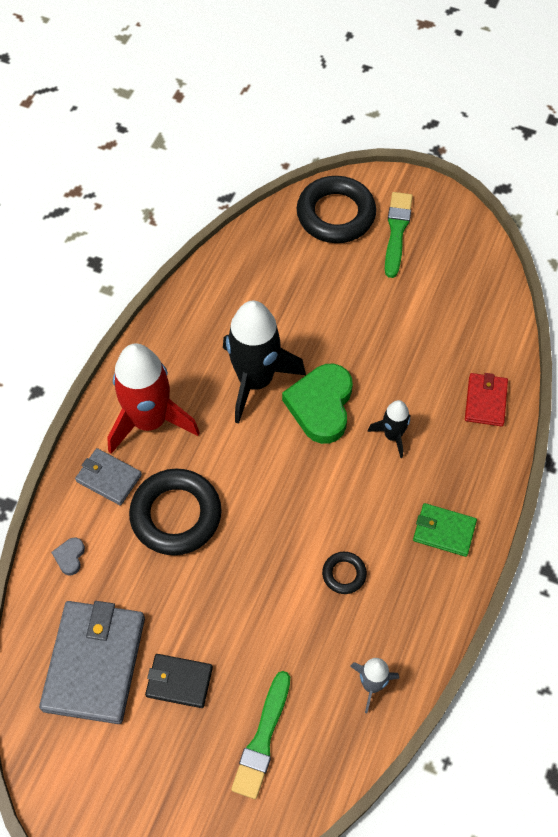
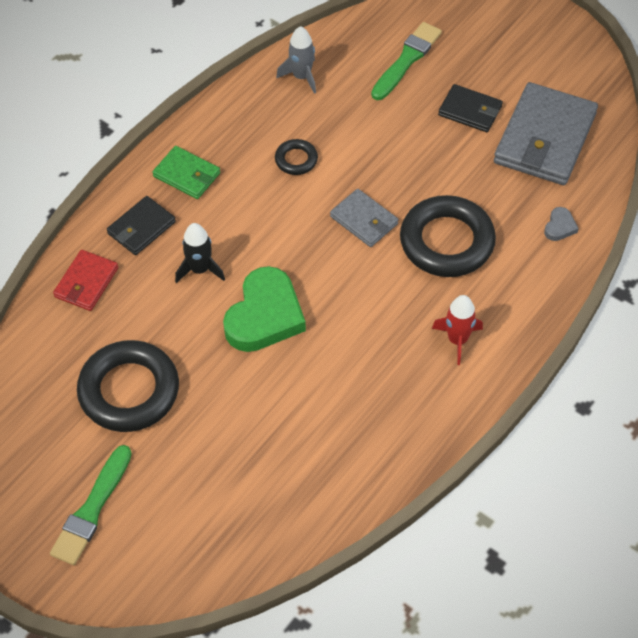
camera: 165 degrees left, 5 degrees down
grey wallet [75,448,142,506] -> grey wallet moved to [330,189,399,247]
red rocket [107,344,200,454] -> red rocket [432,295,483,365], size x0.49
black rocket [223,301,306,424] -> none
black ring [297,176,376,243] -> black ring moved to [77,340,179,432]
none -> black wallet [107,196,176,255]

